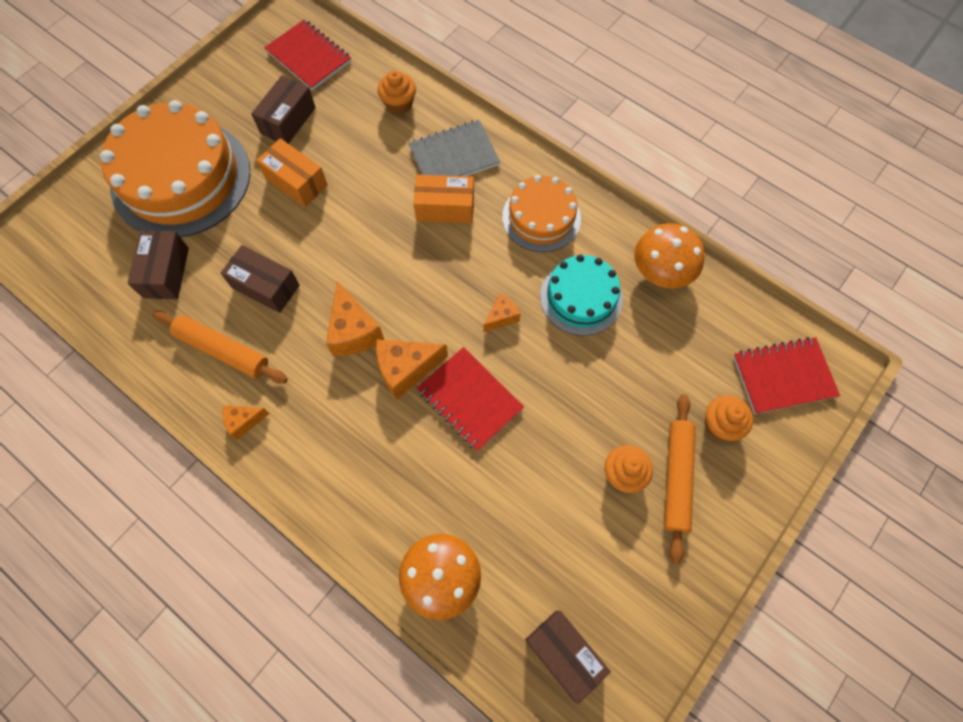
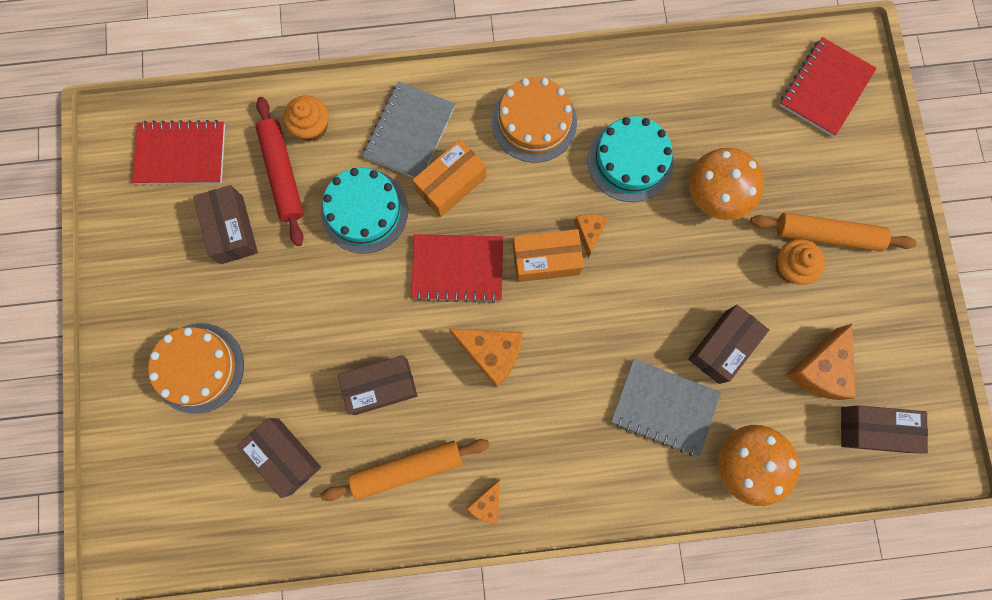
camera: 45 degrees left, 10 degrees up
orange cake [100,100,250,237] -> orange cake [148,323,244,414], size x0.56
orange box [256,138,328,207] -> orange box moved to [513,229,584,282]
orange cheese [376,340,448,400] -> orange cheese moved to [786,324,856,400]
red notebook [417,347,524,451] -> red notebook moved to [411,234,503,303]
orange mushroom [634,223,705,288] -> orange mushroom moved to [689,148,764,220]
orange rolling pin [664,394,696,564] -> orange rolling pin turned 45 degrees counterclockwise [750,213,917,251]
orange cupcake [705,396,753,441] -> none
none -> red rolling pin [256,97,304,246]
none -> turquoise cake [321,168,408,254]
none -> grey notebook [611,359,721,457]
none -> brown box [688,305,769,384]

